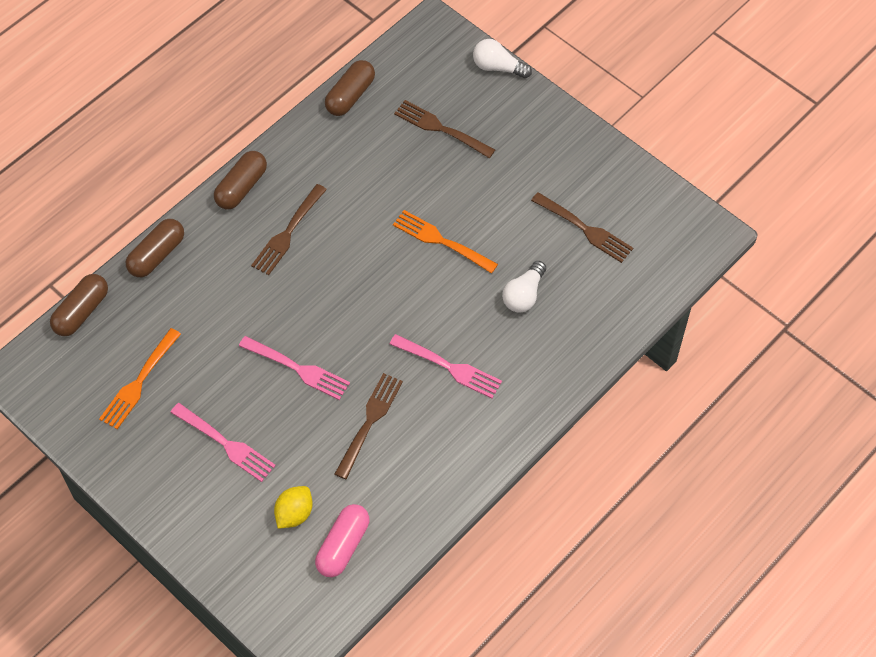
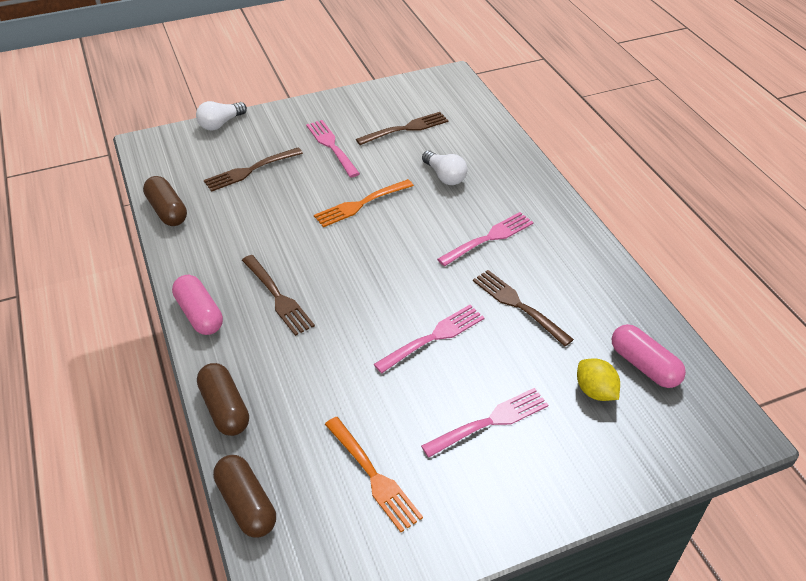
camera: 65 degrees left, 15 degrees down
brown capsule [214,151,267,209] -> pink capsule [172,275,223,335]
none -> pink fork [306,120,360,178]

